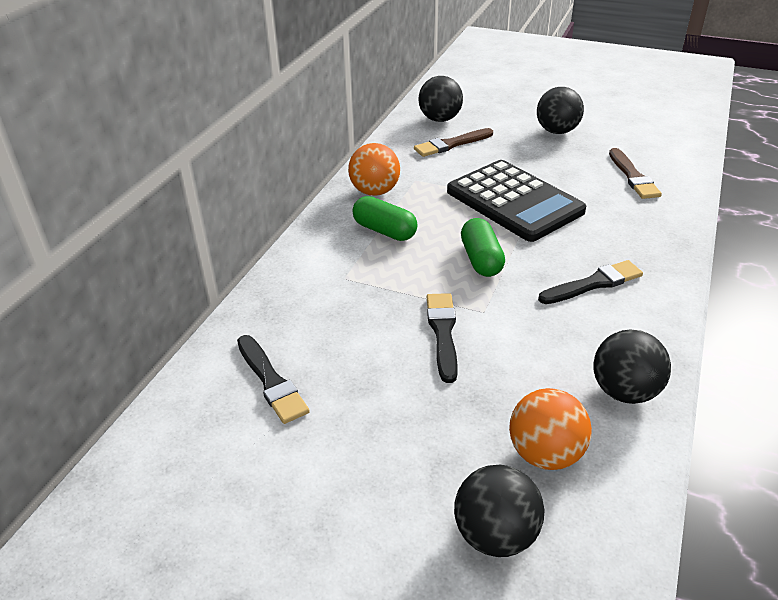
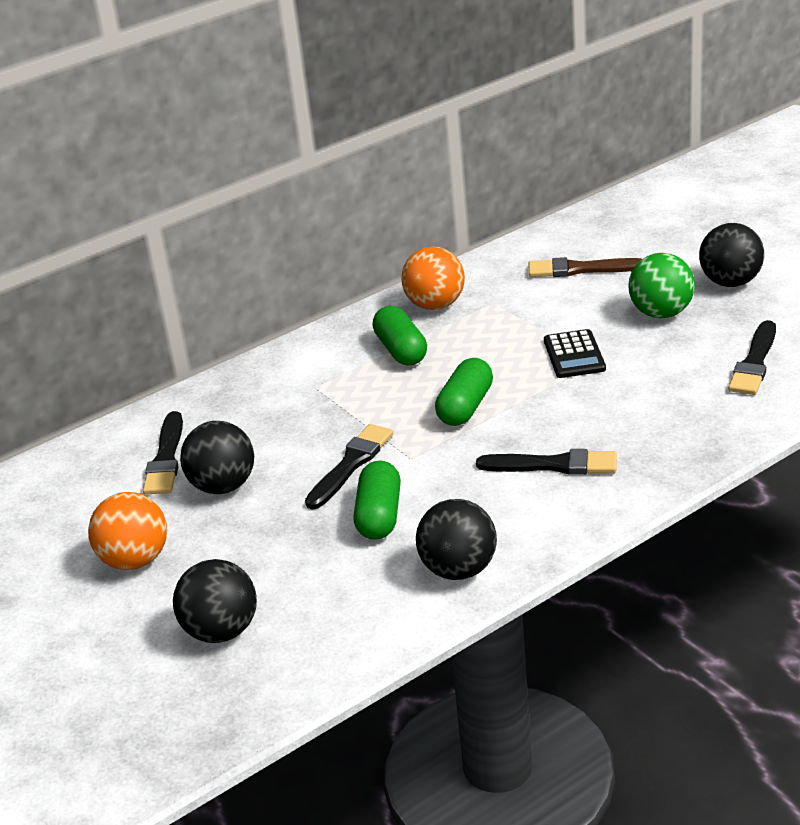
camera: 35 degrees right, 5 degrees down
black ball [418,76,463,122] -> black ball moved to [180,421,254,494]
black calculator [447,160,586,242] -> black calculator [544,329,606,378], size x0.48
orange ball [509,388,592,470] -> orange ball moved to [88,492,167,570]
brown brush [609,148,662,199] -> black brush [728,320,776,395]
none -> green capsule [353,461,401,540]
none -> green ball [628,253,695,318]

